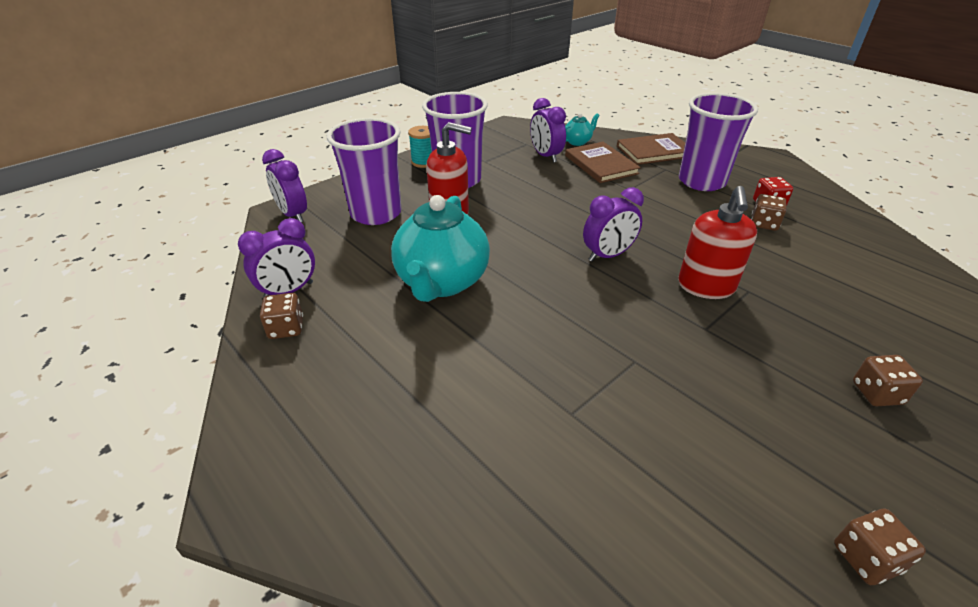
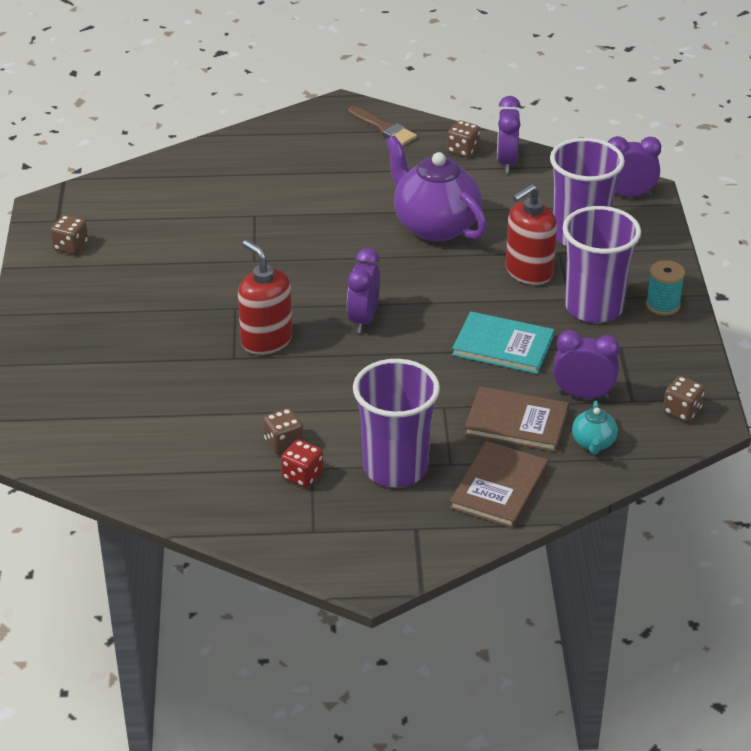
camera: 130 degrees right, 0 degrees up
turquoise teapot [391,195,490,302] -> purple teapot [386,135,487,242]
brown dice [853,355,923,406] -> brown dice moved to [663,376,705,422]
none -> brown brush [348,106,417,145]
none -> turquoise book [452,311,554,374]

